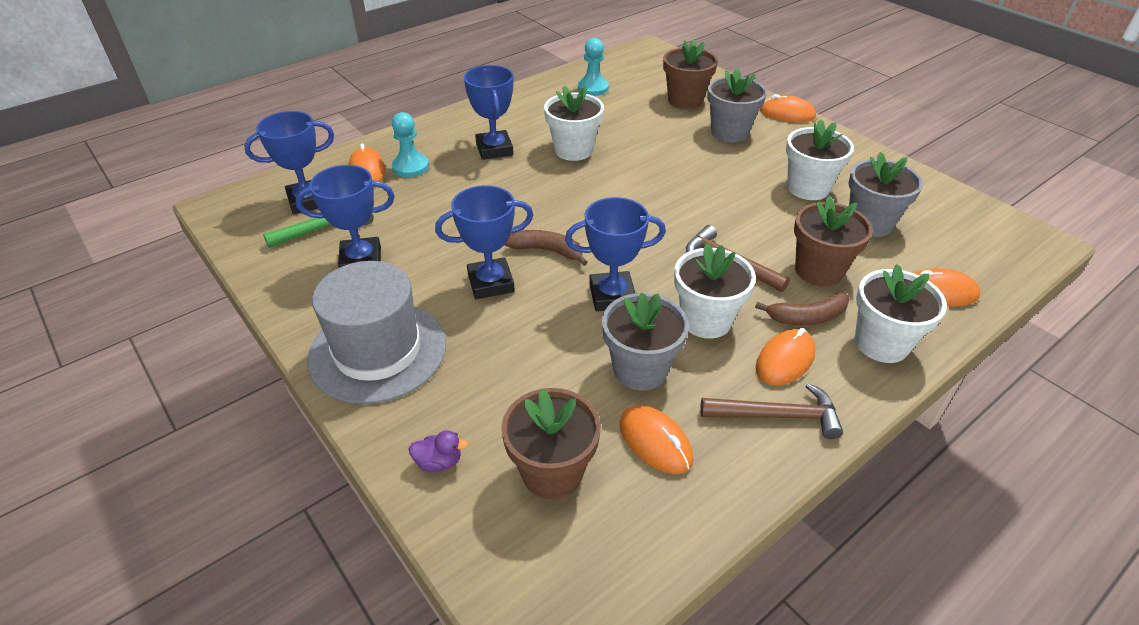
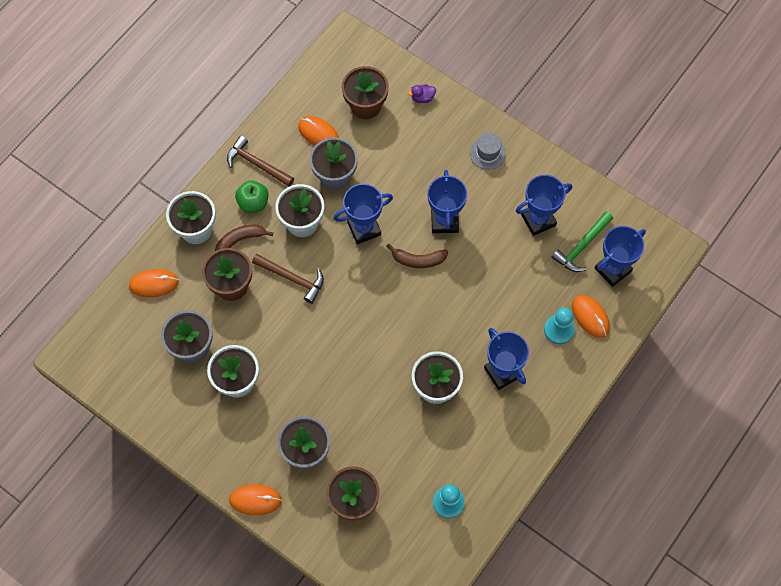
camera: 165 degrees right, 25 degrees up
grey hat [307,261,446,404] -> grey hat [470,133,506,170], size x0.45
blue trophy [435,185,534,299] -> blue trophy turned 60 degrees counterclockwise [428,170,467,233]
brown hammer [700,383,843,439] -> brown hammer turned 45 degrees clockwise [227,136,294,187]
orange mouse [756,328,816,386] -> green apple [235,180,269,213]

